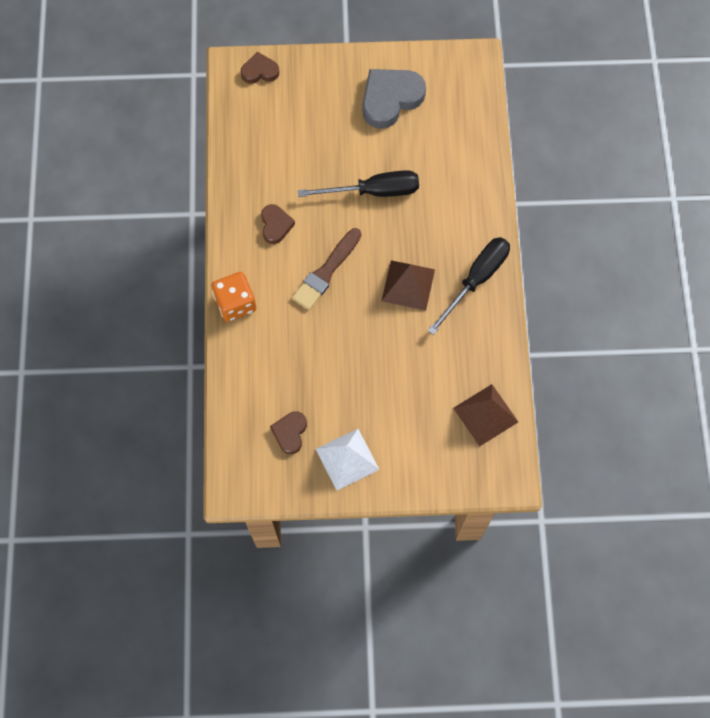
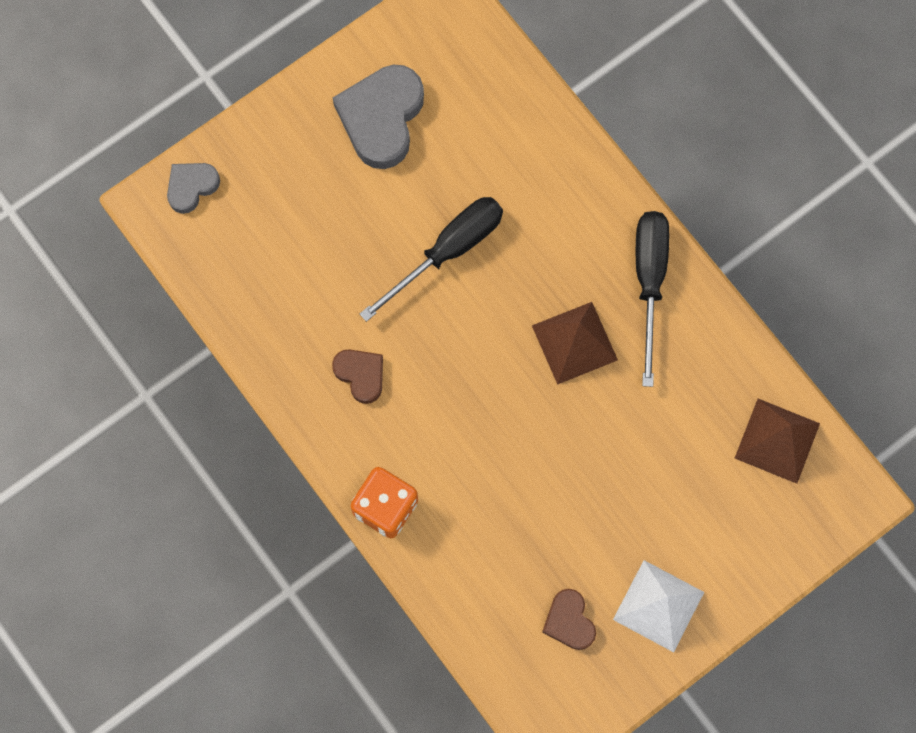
camera: 35 degrees left, 5 degrees up
brown heart [241,52,279,84] -> grey heart [167,163,220,214]
brown brush [292,228,361,310] -> none

